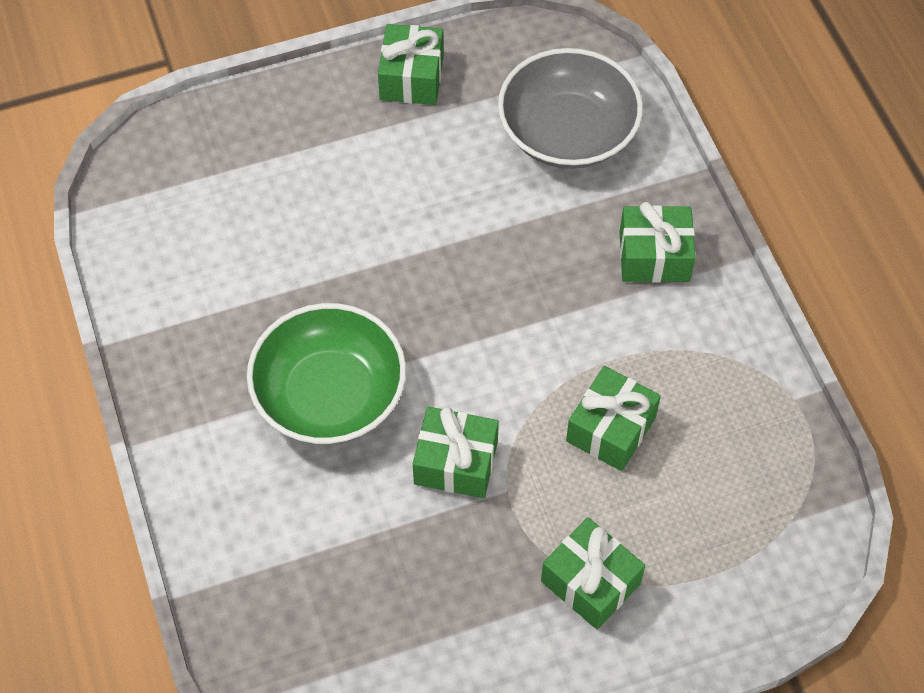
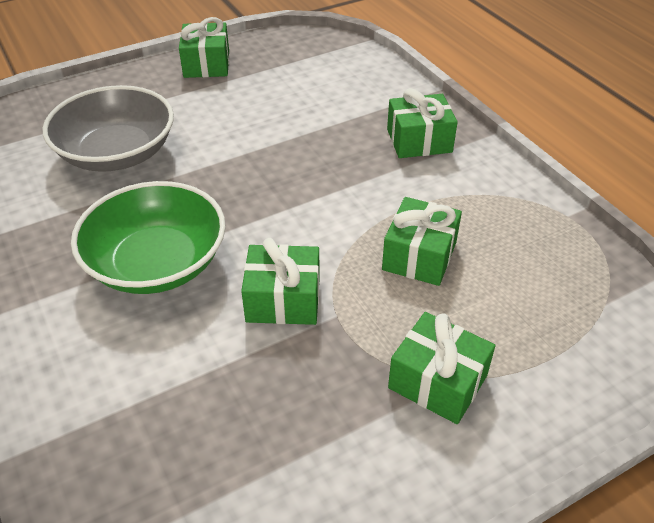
camera: 10 degrees left, 15 degrees down
grey bowl [498,48,643,169] -> grey bowl moved to [43,85,174,172]

